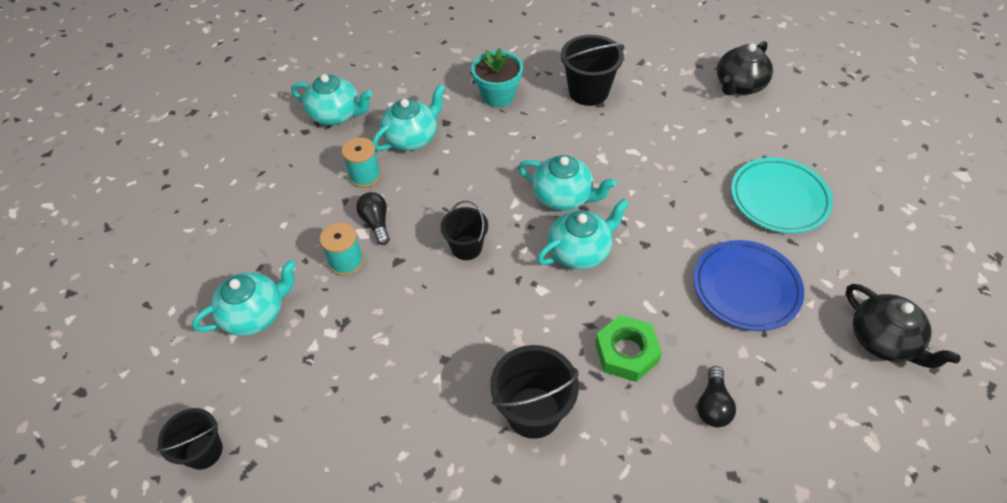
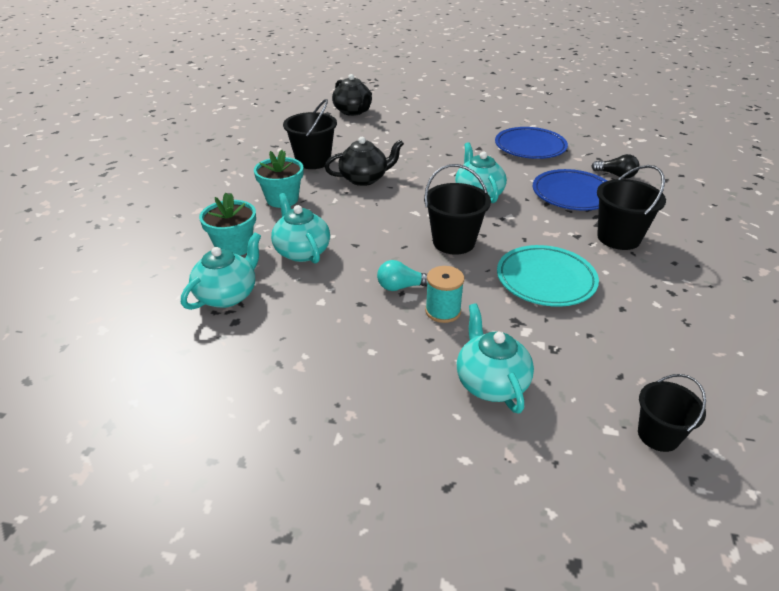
camera: 75 degrees left, 15 degrees down
turquoise spool [342,137,381,188] -> none
black light bulb [356,192,390,245] -> turquoise light bulb [377,260,428,291]
black bucket [440,200,488,260] -> black bucket [424,164,491,255], size x1.53
turquoise teapot [518,155,616,211] -> none
green nut [595,315,662,382] -> blue plate [533,169,607,211]
turquoise plate [731,157,833,233] -> turquoise plate moved to [497,245,599,307]
black teapot [846,284,961,368] -> black teapot moved to [325,137,404,186]
none -> turquoise flower pot [199,193,256,256]

